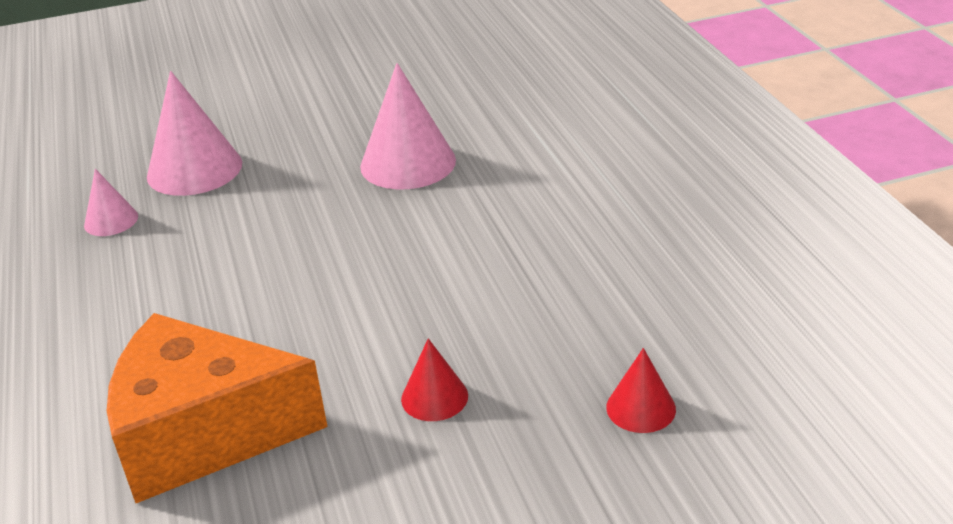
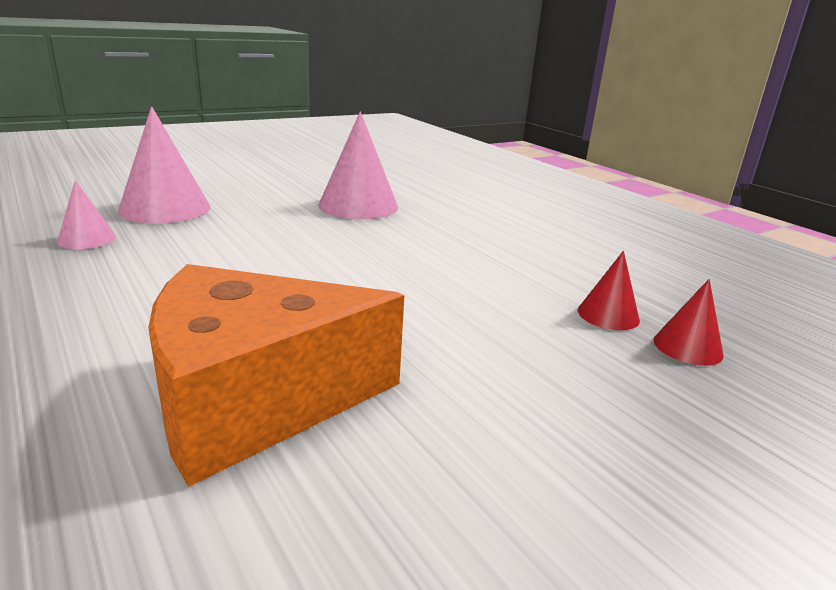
camera: 20 degrees left, 10 degrees down
red cone [401,338,468,421] -> red cone moved to [578,251,640,330]

